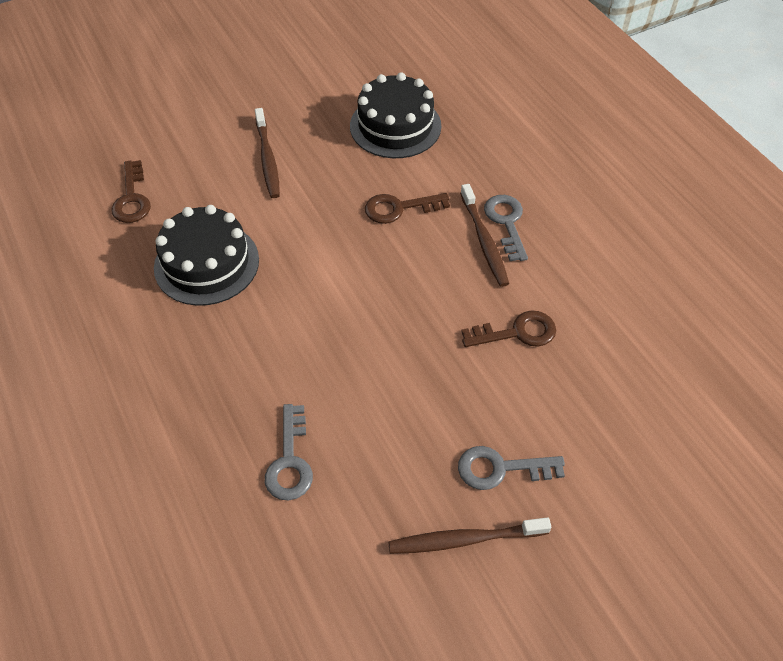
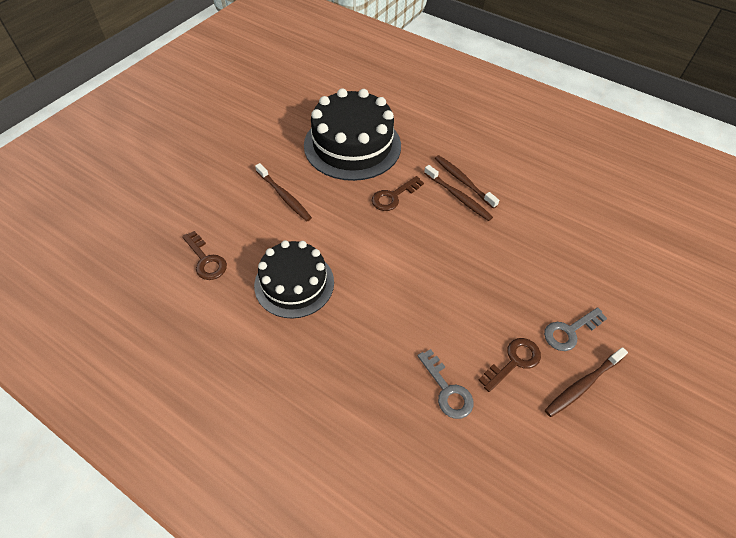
camera: 30 degrees left, 0 degrees up
black cake [350,72,441,158] -> black cake [304,88,401,181], size x1.50
brown key [461,310,556,347] -> brown key moved to [479,338,541,392]
grey key [484,195,528,261] -> brown toothbrush [435,155,499,209]

